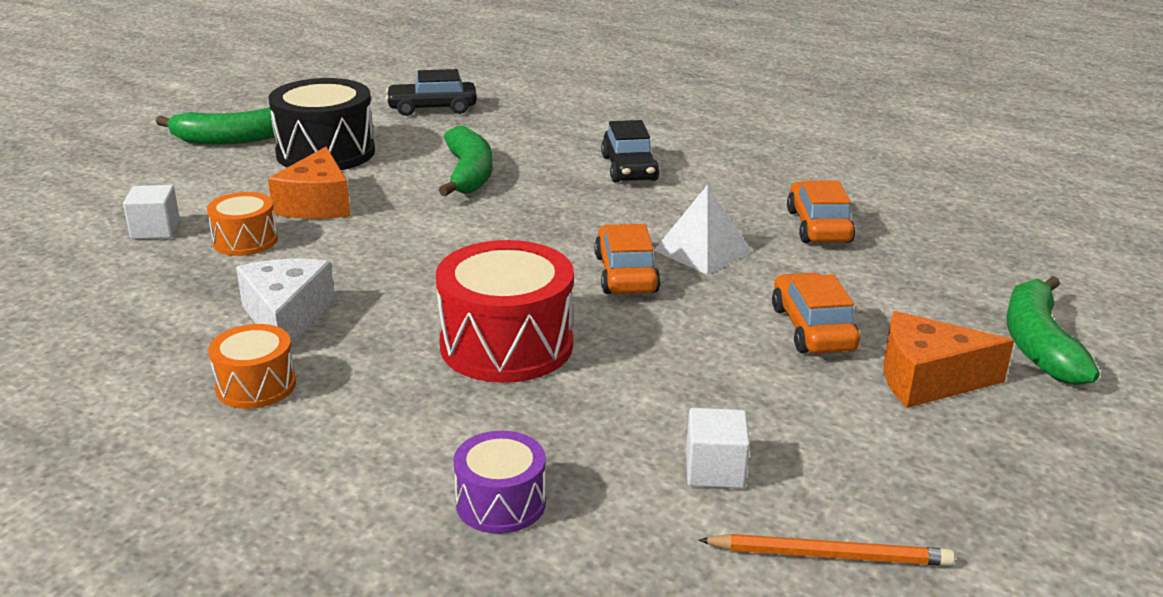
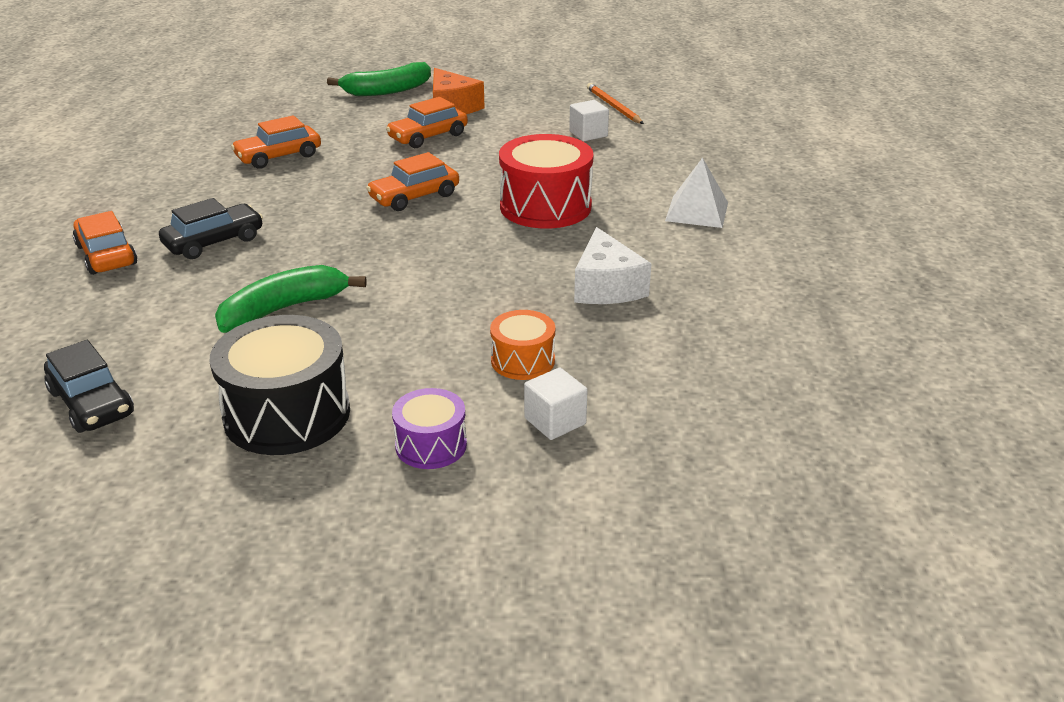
camera: 120 degrees left, 5 degrees up
green banana [156,107,275,145] -> none
orange drum [208,324,296,409] -> none
white cheese [236,258,335,346] -> white cheese turned 60 degrees counterclockwise [574,227,652,304]
orange cheese [268,147,351,219] -> none
purple drum [453,430,546,534] -> purple drum moved to [392,388,467,469]
white pyramid [653,185,752,275] -> white pyramid moved to [665,158,728,228]
none -> orange car [73,211,137,275]

